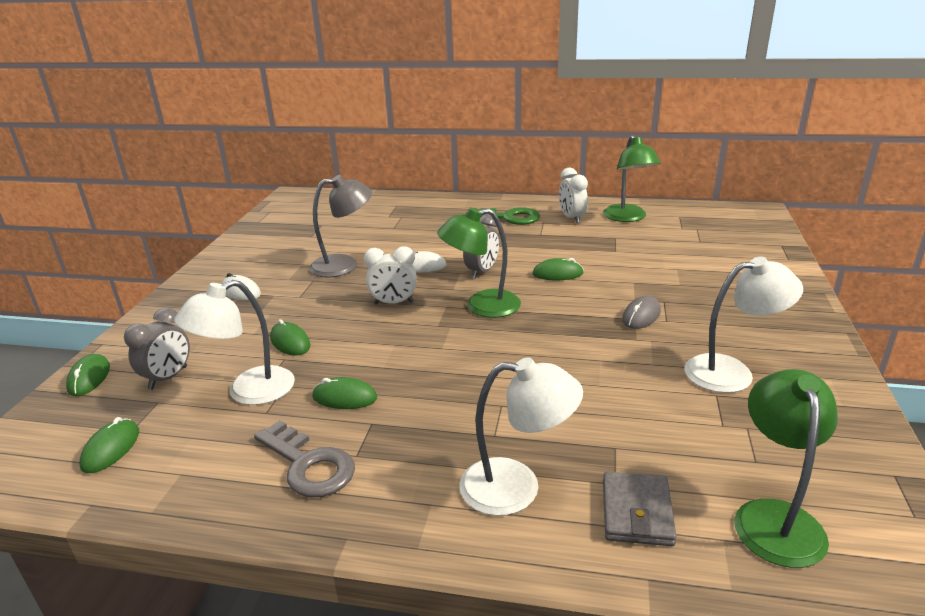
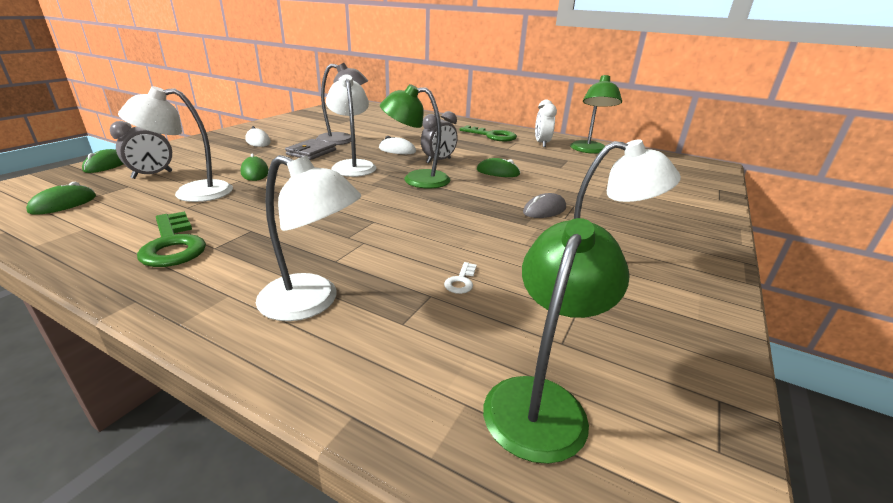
camera: 15 degrees right, 0 degrees up
grey key [254,420,355,498] -> green key [137,211,206,267]
green mouse [312,377,377,409] -> none
white clock [364,246,416,305] -> white lamp [326,74,376,177]
grey wallet [603,472,677,546] -> grey wallet moved to [285,139,336,160]
none -> white key [444,262,477,294]

